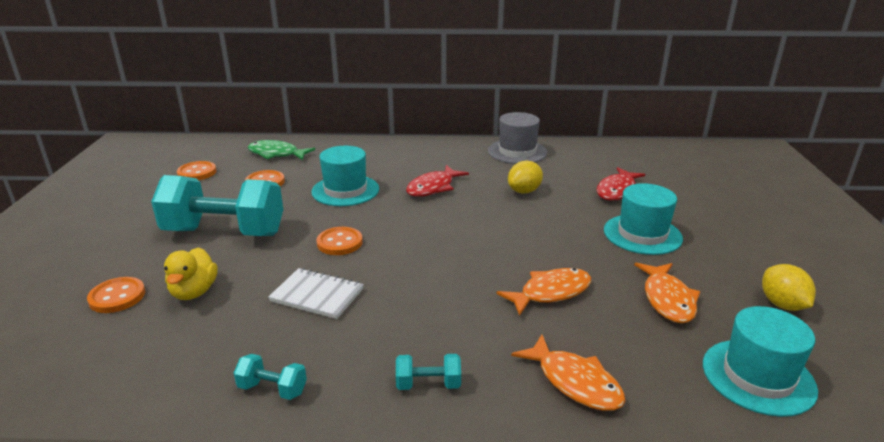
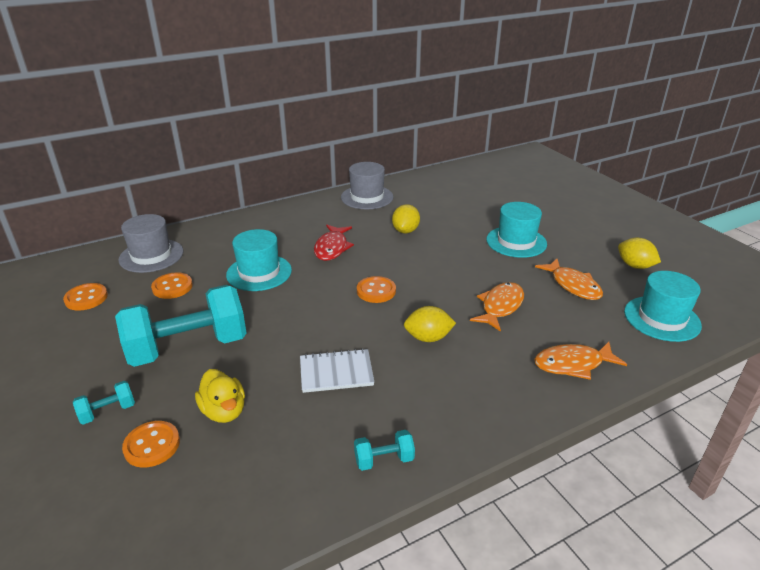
camera: 30 degrees left, 5 degrees up
green fish [248,140,315,160] -> grey hat [118,214,183,273]
orange button [316,227,363,255] -> orange button moved to [357,276,396,303]
turquoise dumbbell [396,354,461,390] -> turquoise dumbbell moved to [73,381,135,425]
orange fish [511,335,626,411] -> orange fish turned 150 degrees clockwise [534,342,627,380]
red fish [596,167,645,201] -> none
none -> yellow lemon [404,306,456,342]

